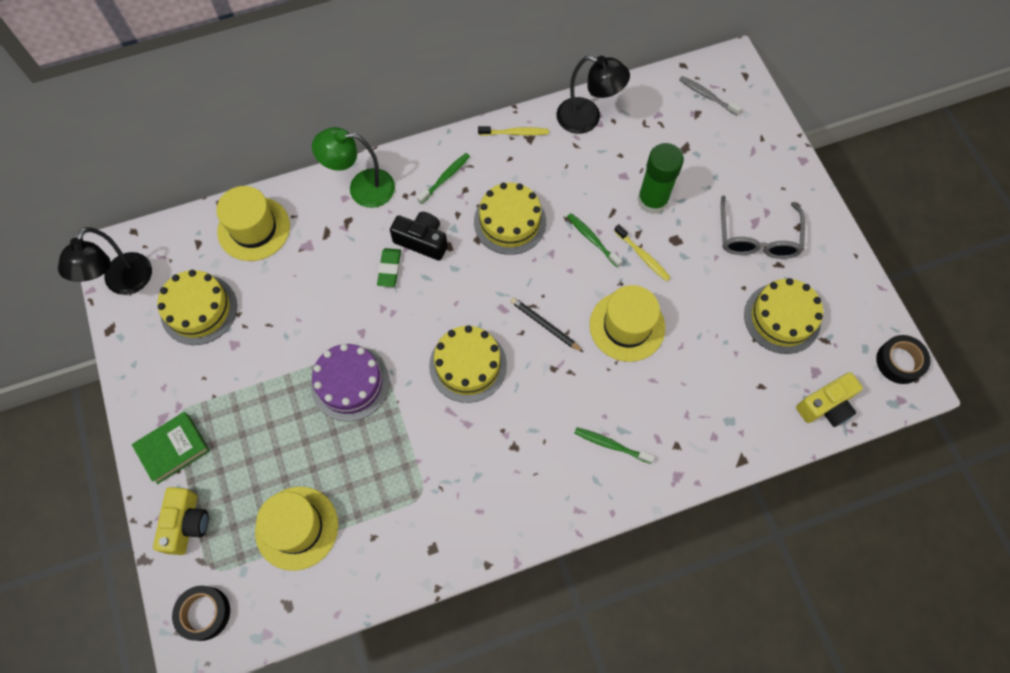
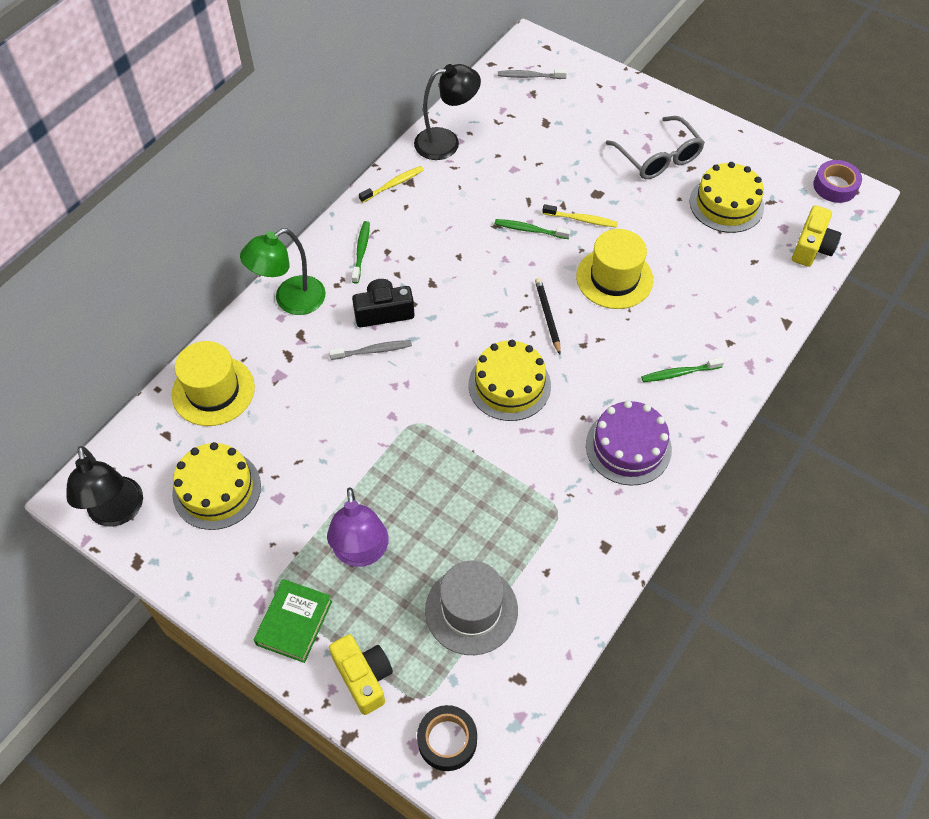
camera: 35 degrees left, 10 degrees down
yellow hat [255,486,338,571] -> grey hat [425,561,518,655]
purple cake [311,344,389,422] -> purple cake moved to [586,401,672,486]
green eraser [377,248,401,287] -> grey toothbrush [329,340,412,360]
yellow cake [474,183,546,255] -> none
black pencil [510,297,583,352] -> black pencil turned 75 degrees clockwise [535,278,561,354]
green glue stick [637,143,684,214] -> none
black tape [876,335,930,384] -> purple tape [813,160,862,203]
none -> purple lamp [327,487,389,567]

